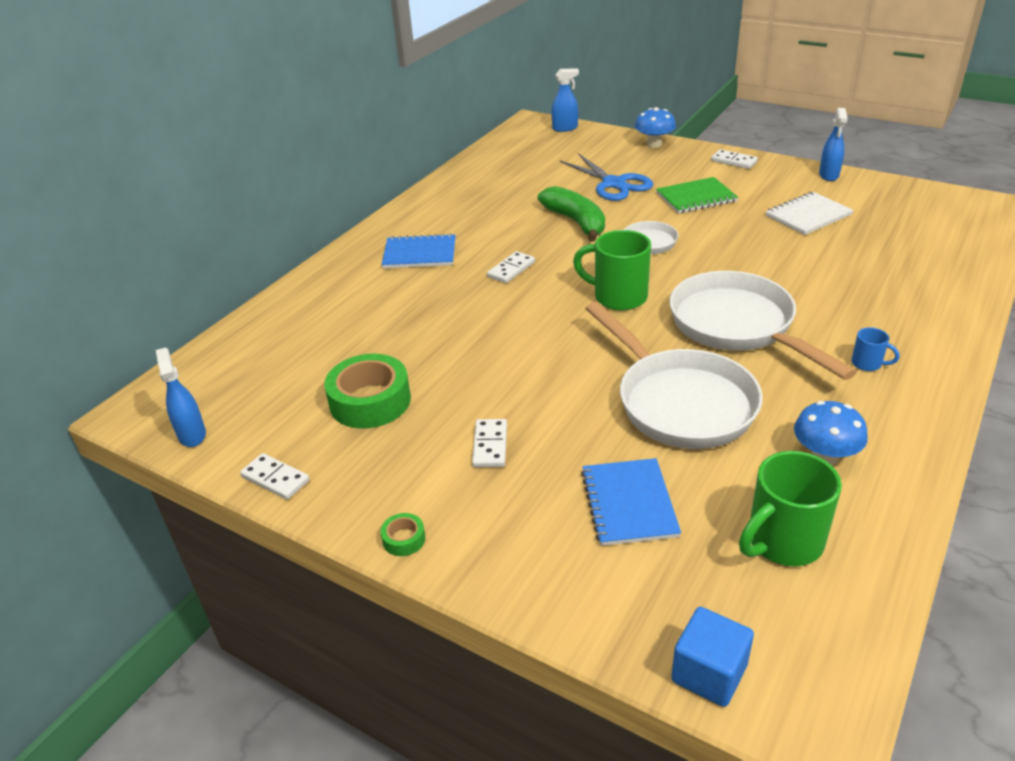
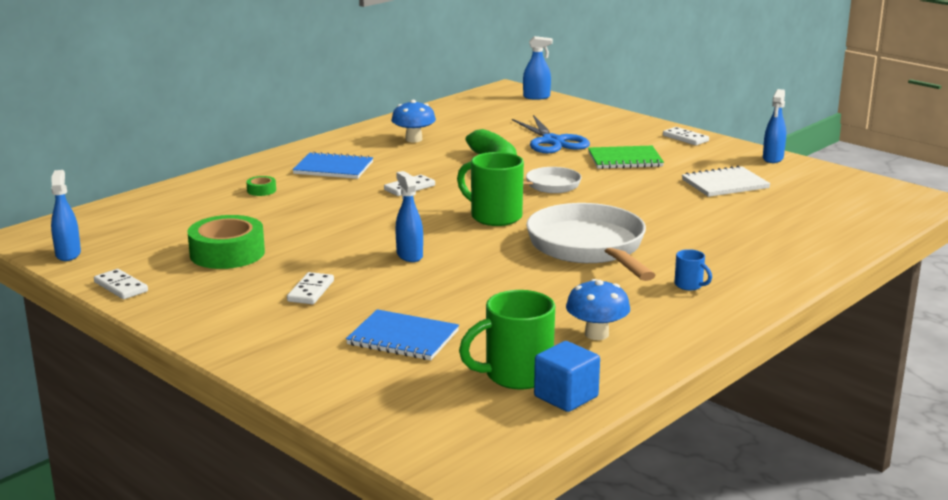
camera: 10 degrees right, 15 degrees down
green tape [380,513,425,556] -> green tape moved to [246,176,276,196]
blue notebook [581,458,681,546] -> blue notebook turned 75 degrees counterclockwise [346,309,459,360]
white pan [585,302,763,449] -> none
blue mushroom [635,107,676,148] -> blue mushroom moved to [391,100,436,142]
blue cube [671,607,754,707] -> blue cube moved to [534,341,600,412]
none -> blue spray bottle [395,171,423,262]

